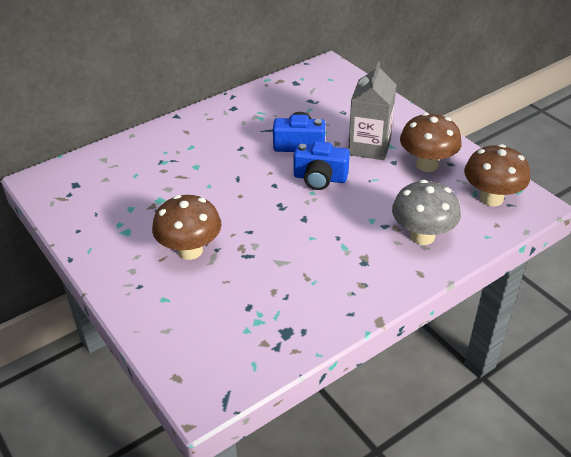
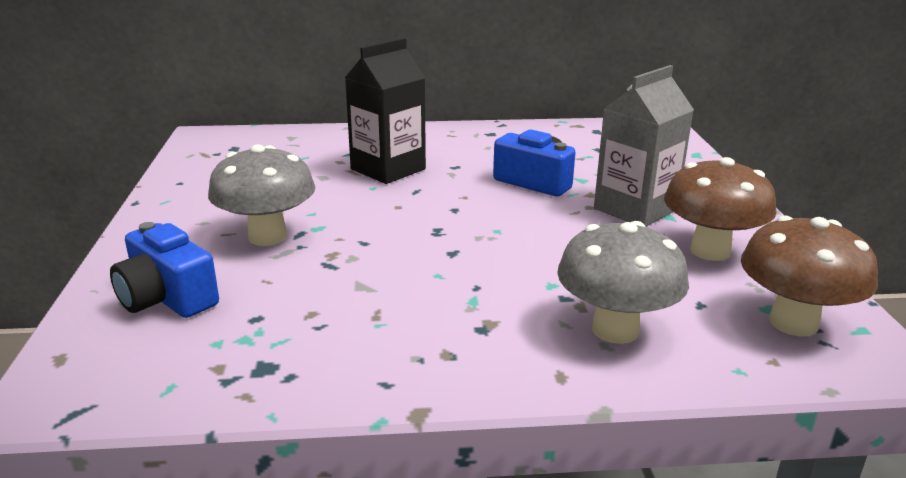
camera: 30 degrees right, 15 degrees down
brown mushroom [152,195,221,260] -> grey mushroom [208,144,315,246]
blue camera [294,141,350,190] -> blue camera moved to [110,222,219,318]
none -> black carton [345,38,426,184]

